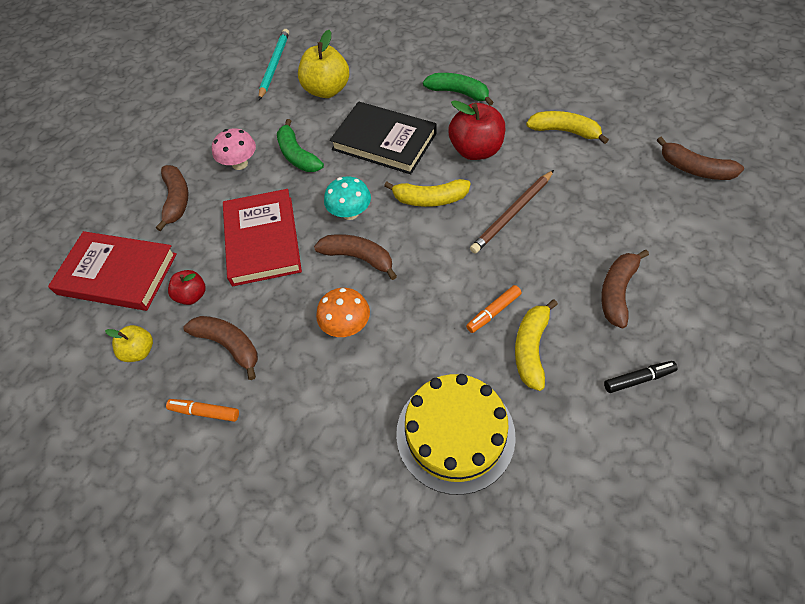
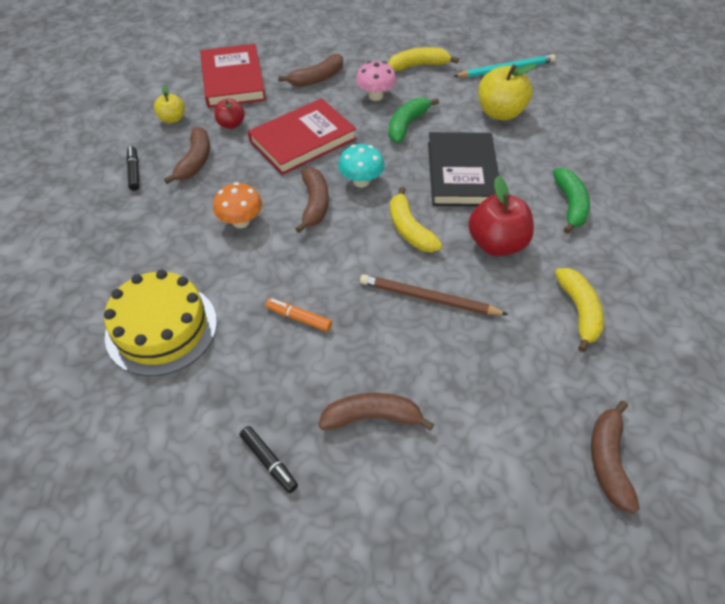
camera: 60 degrees right, 5 degrees down
orange marker [166,399,239,422] -> black marker [126,146,140,191]
yellow banana [515,299,558,391] -> yellow banana moved to [389,47,459,71]

